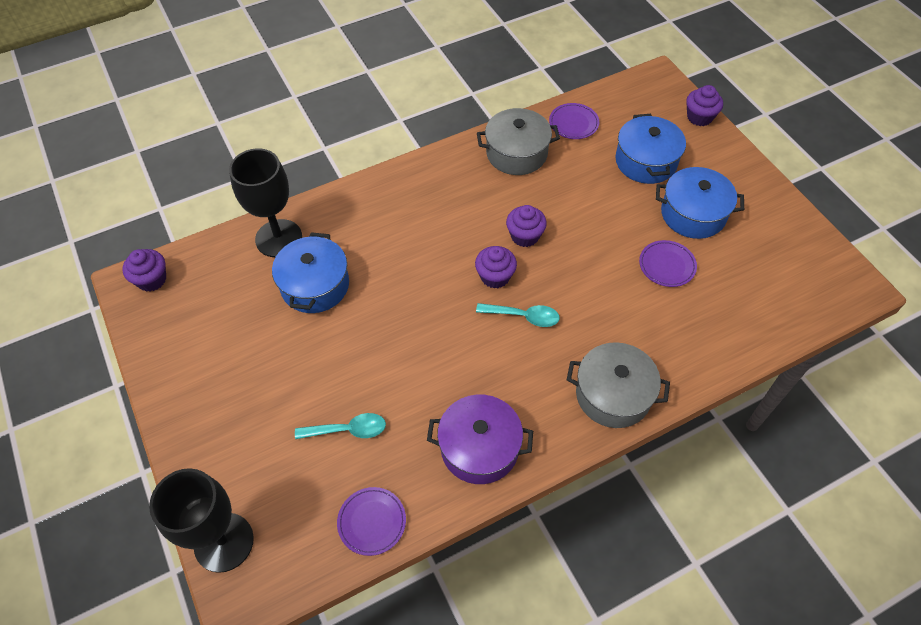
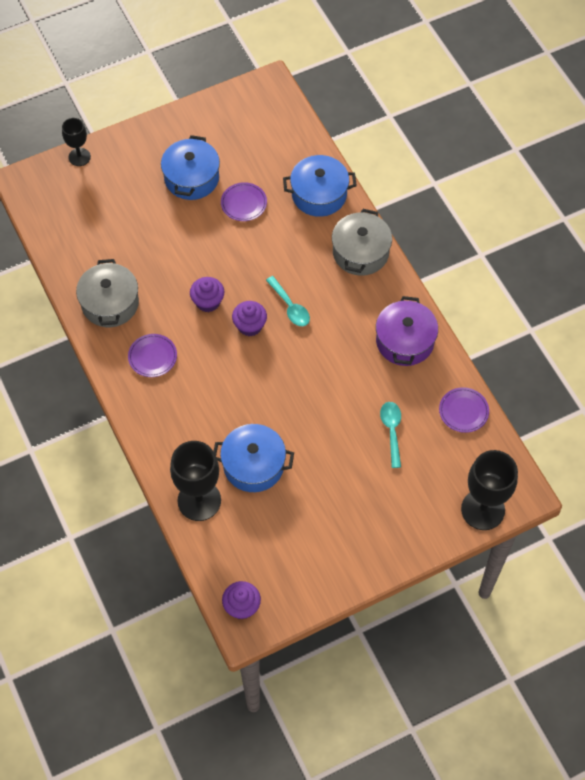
camera: 90 degrees left, 5 degrees up
turquoise spoon [476,303,560,327] -> turquoise spoon turned 135 degrees clockwise [266,276,310,326]
purple plate [549,103,599,139] -> purple plate moved to [128,334,177,377]
blue pot [615,114,686,184] -> blue pot moved to [283,155,357,217]
purple cupcake [686,85,723,126] -> black goblet [62,118,91,166]

